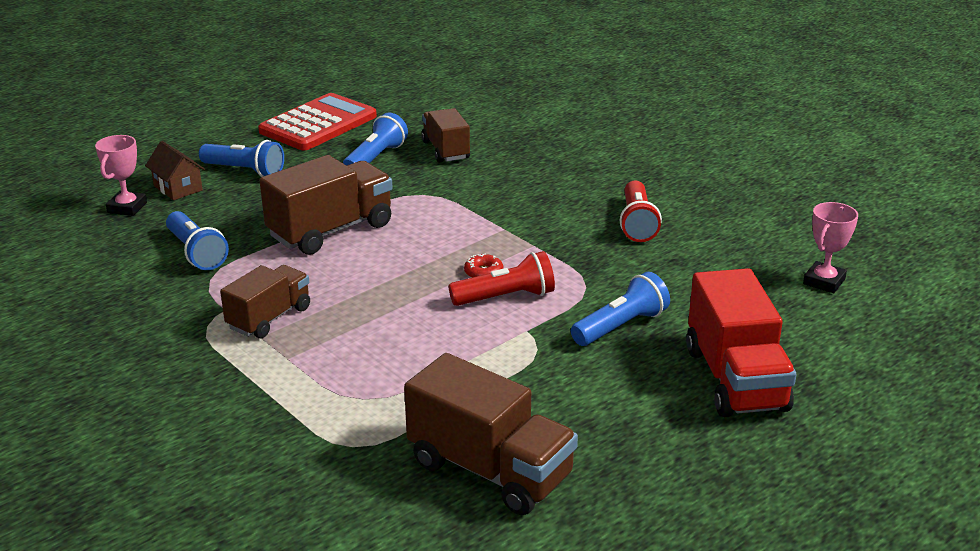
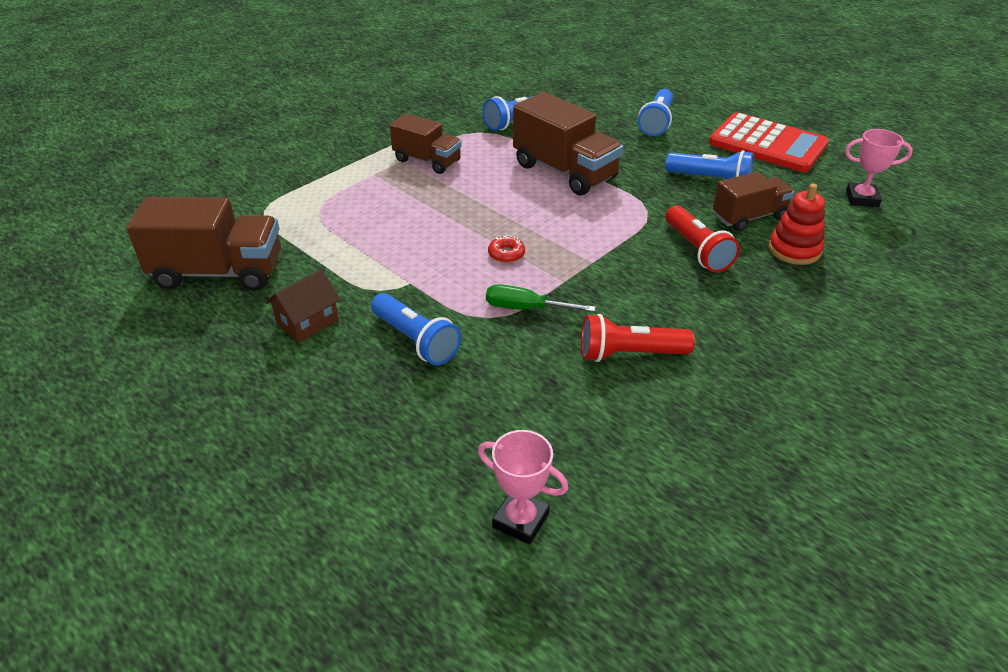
camera: 85 degrees right, 10 degrees up
pink trophy [95,135,147,216] -> pink trophy moved to [845,129,913,207]
brown house [145,141,205,200] -> brown house moved to [266,269,341,343]
brown truck [404,353,578,515] -> brown truck turned 120 degrees counterclockwise [127,197,281,291]
red flashlight [449,251,555,306] -> red flashlight moved to [665,205,740,273]
red truck [686,268,797,417] -> none
none -> green screwdriver [486,284,595,312]
none -> red stacking toy [769,183,825,265]

